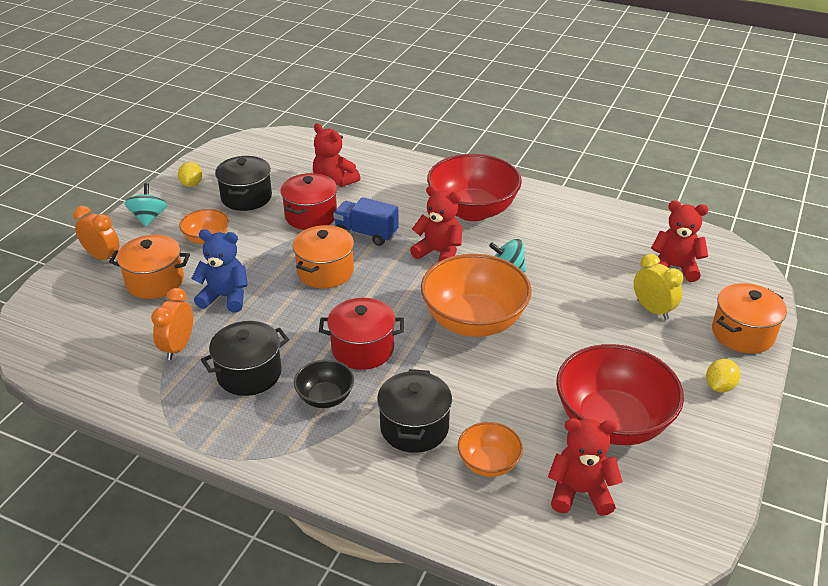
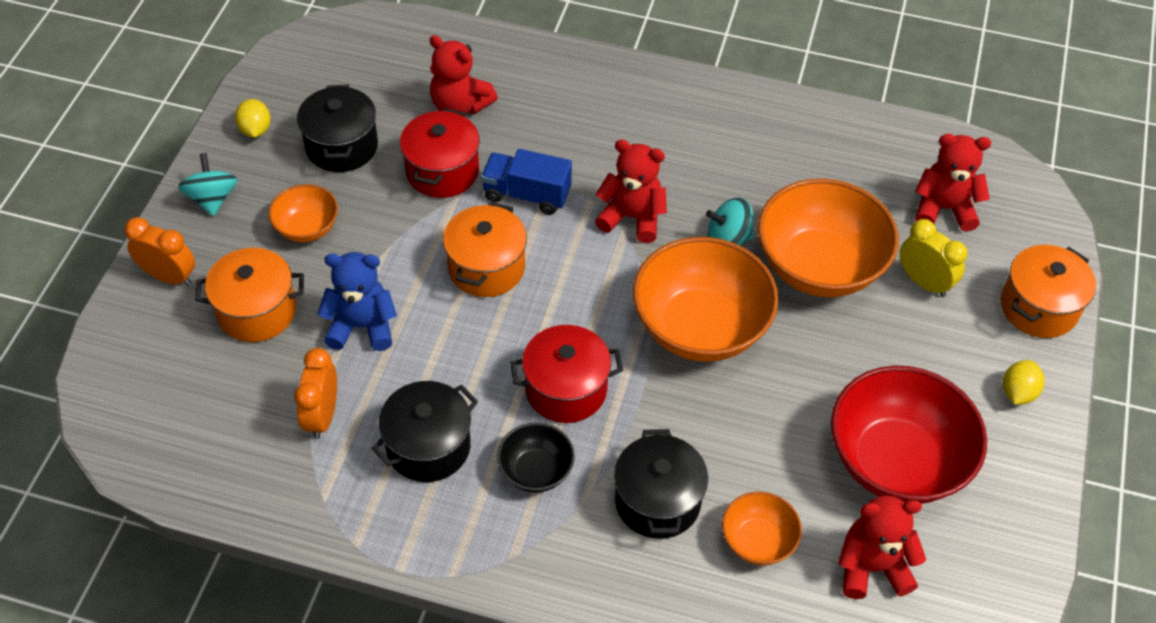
camera: 10 degrees left, 15 degrees up
red bowl [427,154,522,221] -> none
none -> orange bowl [758,178,899,297]

